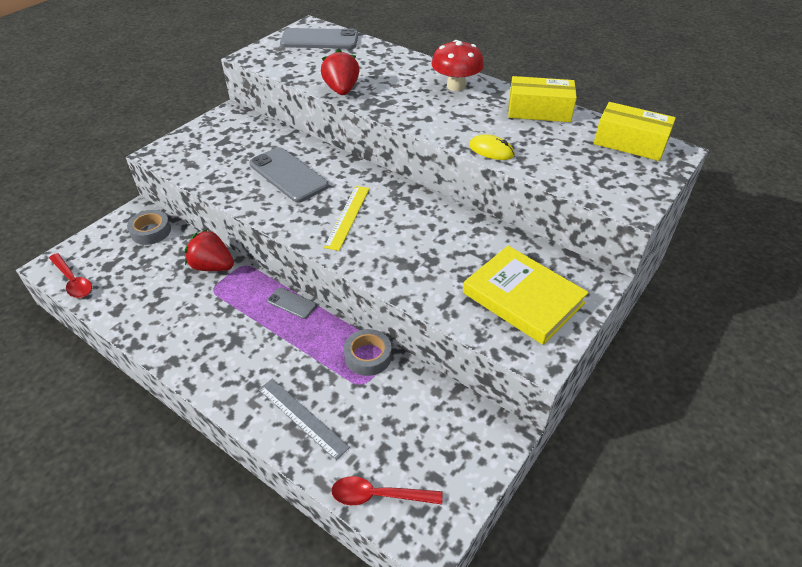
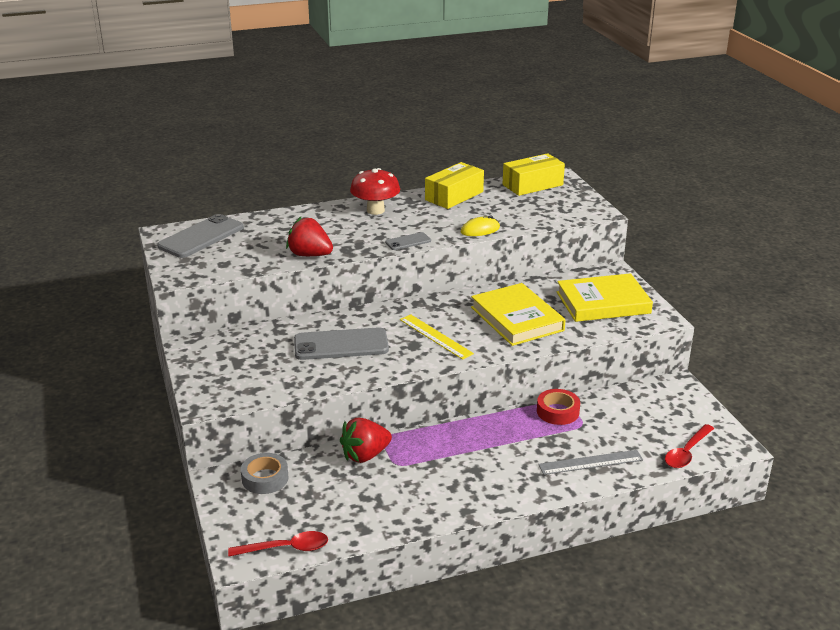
camera: 55 degrees left, 15 degrees down
grey phone [267,287,317,319] -> grey phone moved to [385,232,431,250]
grey tape [344,329,392,376] -> red tape [537,389,580,425]
none -> yellow book [471,283,565,346]

